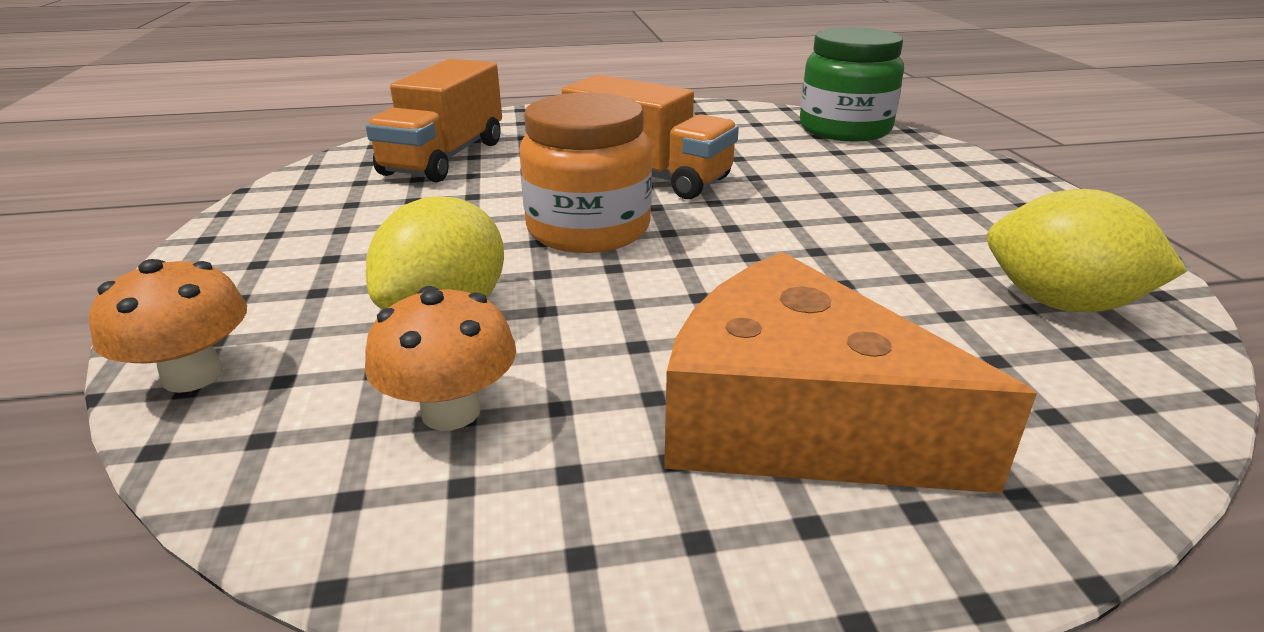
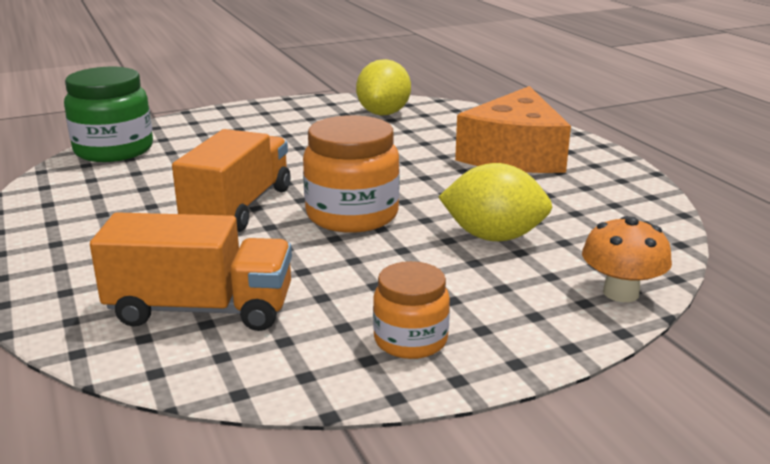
camera: 105 degrees left, 5 degrees down
orange mushroom [365,286,516,431] -> none
none -> orange jar [373,261,450,359]

